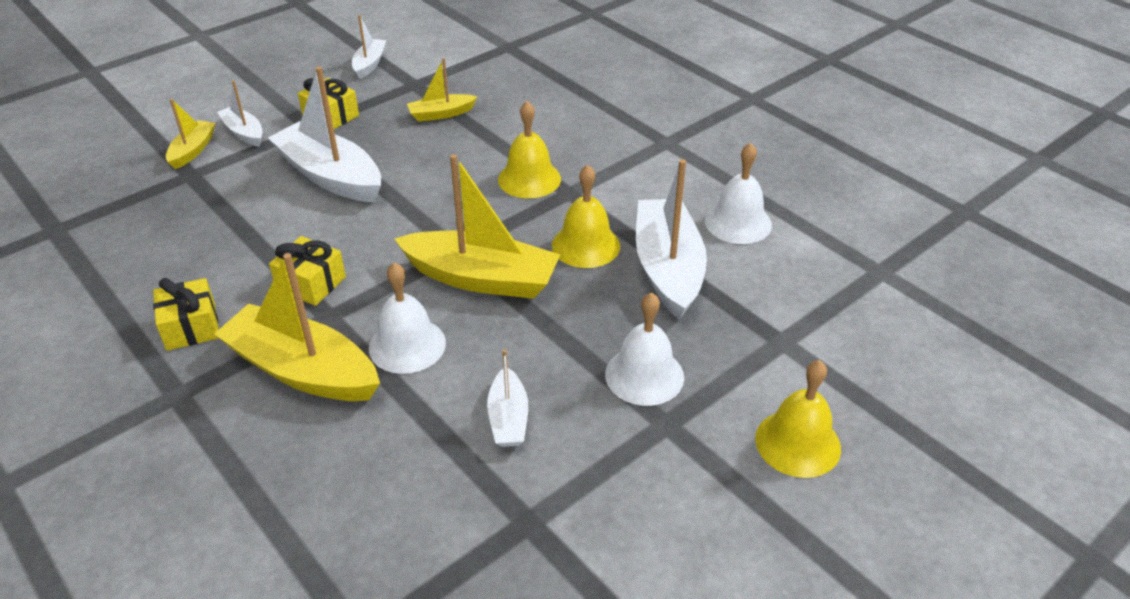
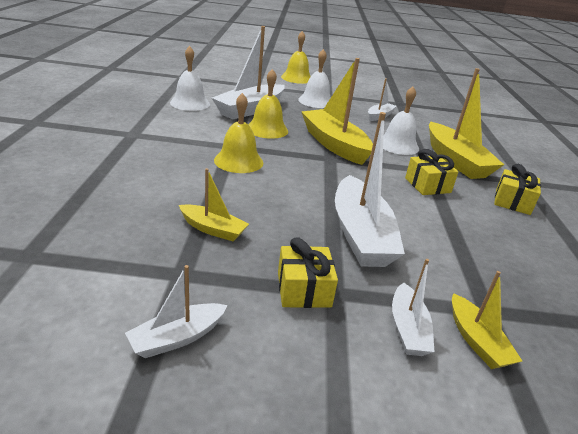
camera: 140 degrees left, 10 degrees down
yellow boat [166,99,215,169] -> yellow boat turned 75 degrees counterclockwise [452,271,522,369]

